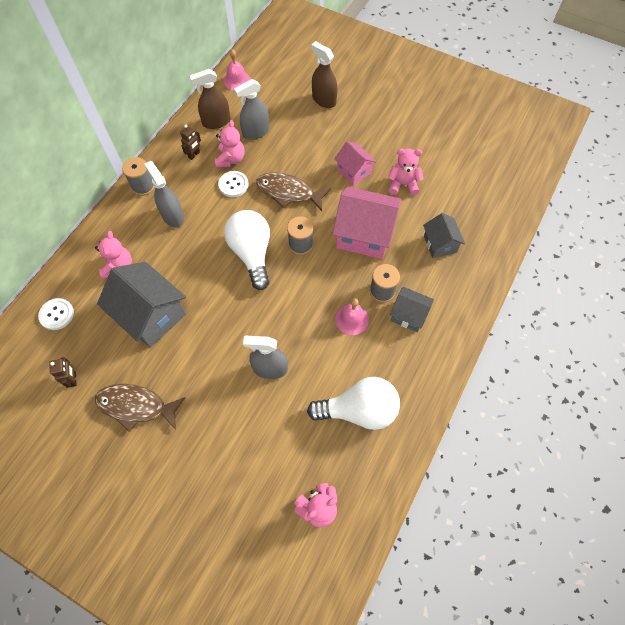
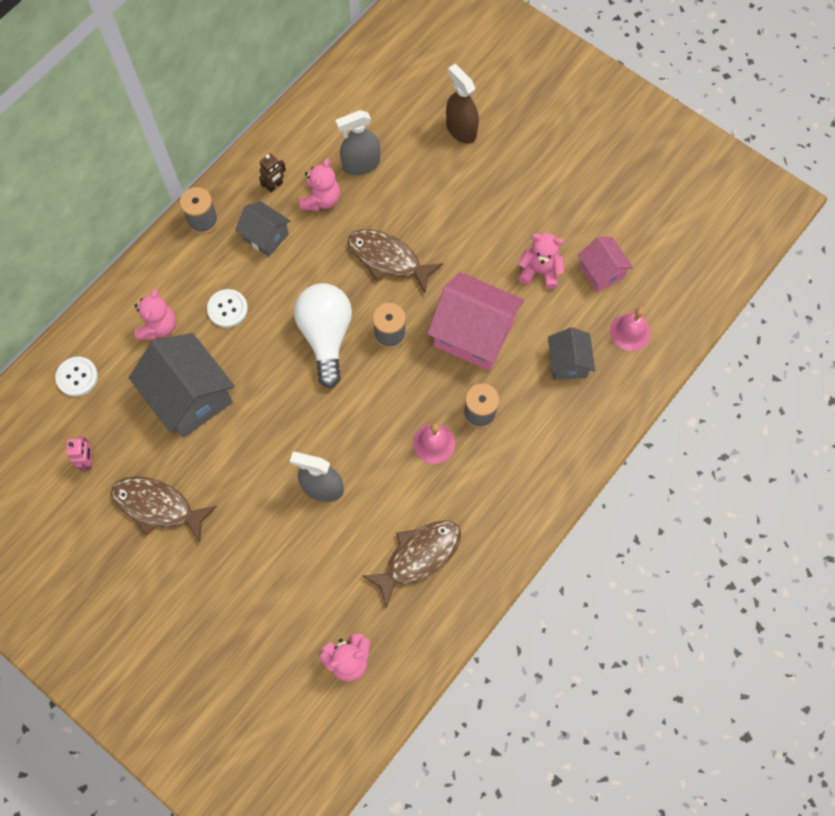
camera: 10 degrees right, 5 degrees up
brown robot [49,357,77,388] -> pink robot [66,436,93,472]
grey spray bottle [144,161,184,227] -> none
brown spray bottle [190,69,230,129] -> none
white button [218,171,248,197] -> white button moved to [207,289,248,328]
pink bell [223,49,251,91] -> pink bell moved to [610,307,651,351]
white light bulb [307,377,400,430] -> brown fish [362,520,461,608]
pink house [334,141,377,186] -> pink house moved to [578,237,633,292]
grey house [390,287,434,332] -> grey house moved to [235,201,290,257]

